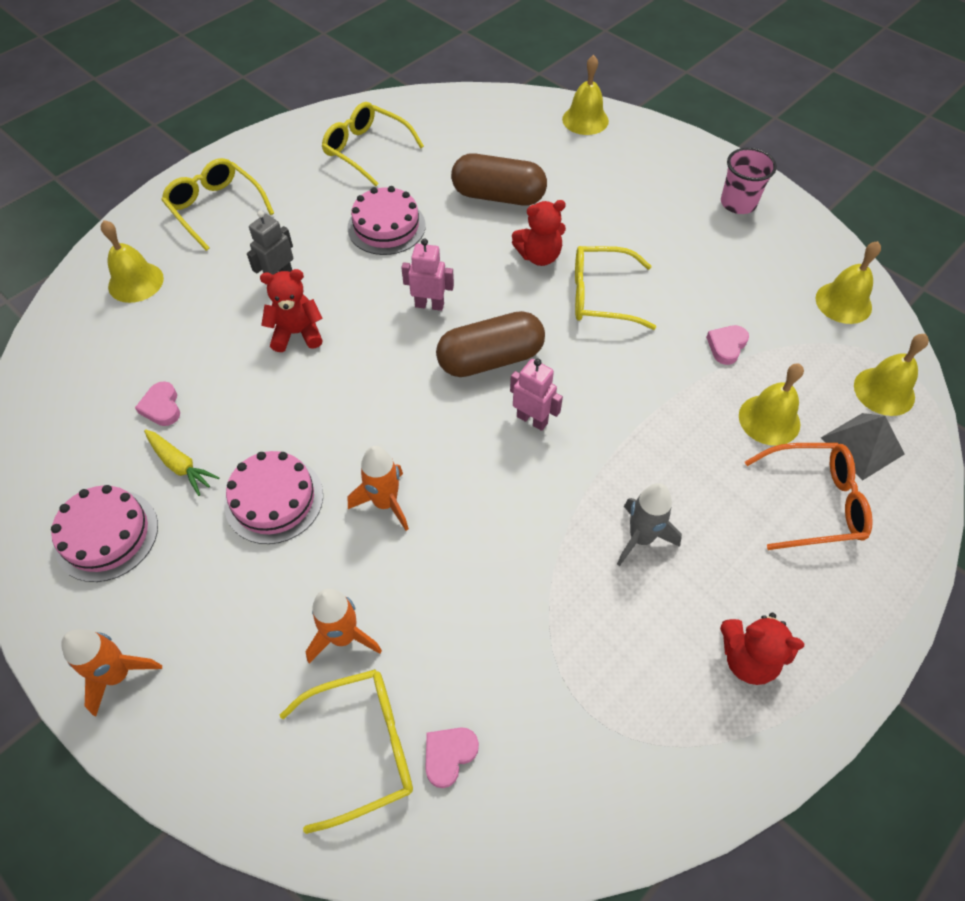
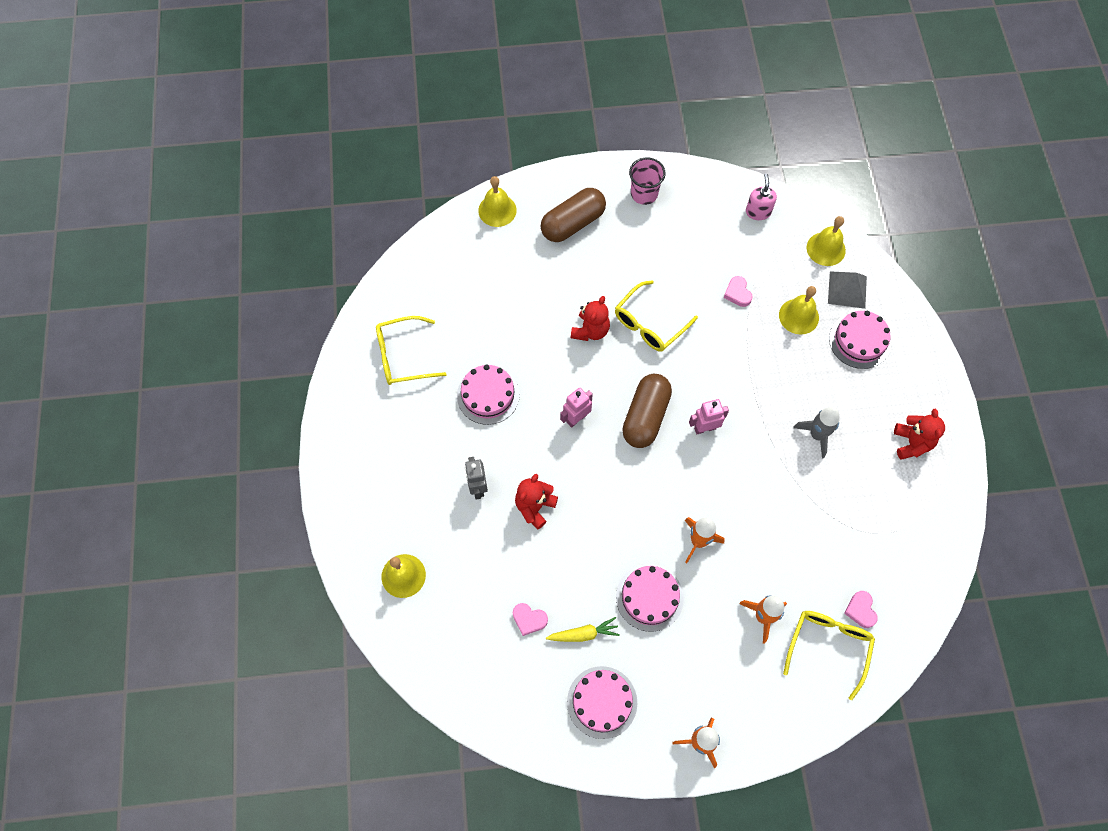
camera: 50 degrees left, 10 degrees up
yellow glasses [161,158,274,251] -> none
brown capsule [451,153,547,206] -> brown capsule moved to [541,188,606,242]
red teddy bear [720,613,804,685] -> red teddy bear turned 60 degrees counterclockwise [894,409,945,460]
orange glasses [745,443,873,550] -> pink cake [829,311,891,369]
yellow bell [815,241,881,324] -> pink soap dispenser [746,174,777,220]

